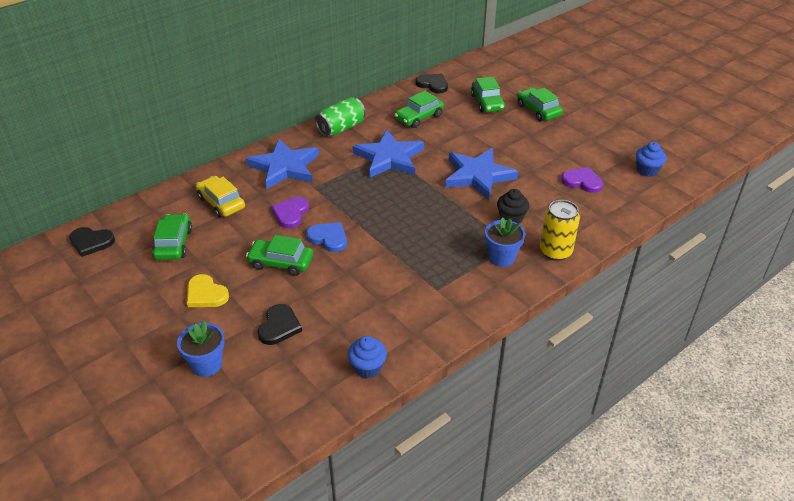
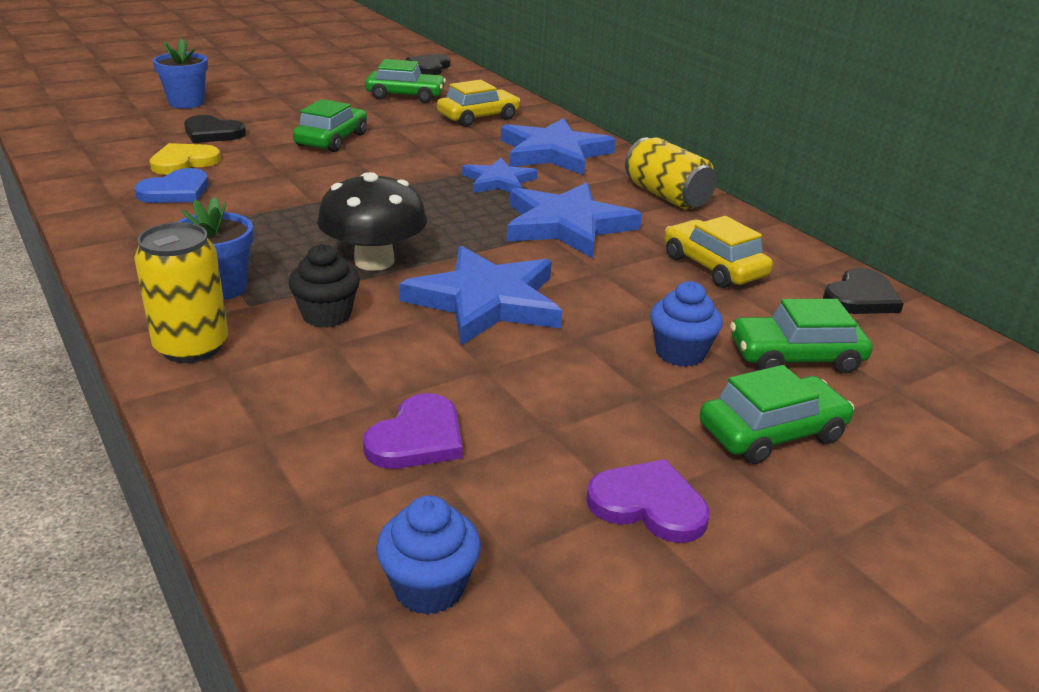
camera: 95 degrees right, 10 degrees down
yellow heart [187,274,229,307] -> yellow heart moved to [150,143,221,175]
purple heart [271,197,309,228] -> purple heart moved to [586,459,710,543]
blue heart [306,222,347,252] -> blue heart moved to [135,168,208,203]
green can [315,97,366,137] -> yellow can [625,137,717,209]
blue cupcake [348,336,387,378] -> blue cupcake moved to [650,281,723,367]
green car [395,91,444,128] -> yellow car [664,216,773,288]
none -> black mushroom [317,172,427,271]
none -> blue star [462,158,538,193]

